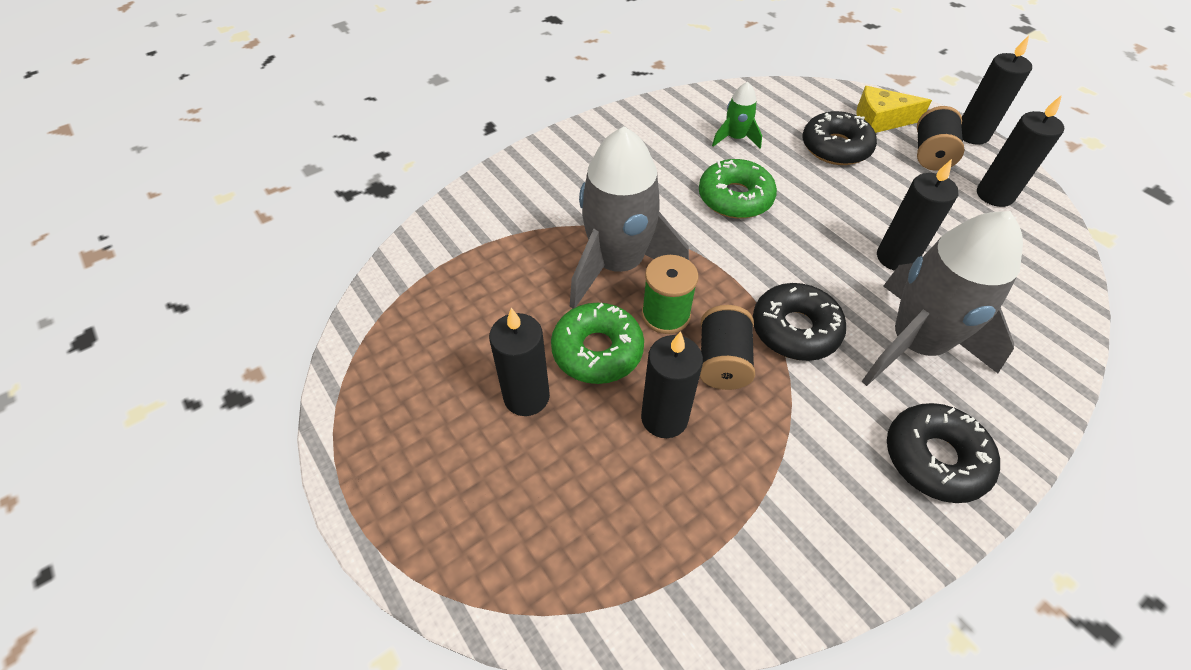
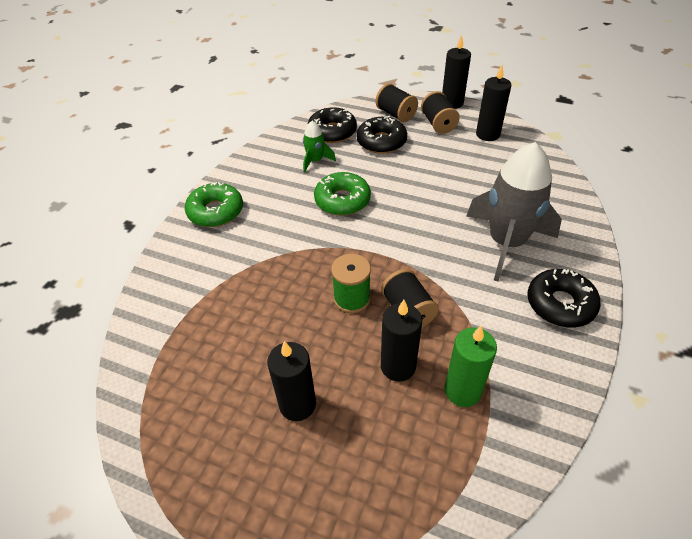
camera: 30 degrees left, 5 degrees down
green donut [551,303,644,384] -> green donut moved to [185,182,243,227]
grey rocket [570,126,689,308] -> none
black donut [753,283,847,361] -> black donut moved to [308,107,357,143]
yellow cheese [856,86,932,133] -> black spool [376,83,418,122]
black candle [877,159,959,271] -> none
none -> green candle [444,326,497,407]

